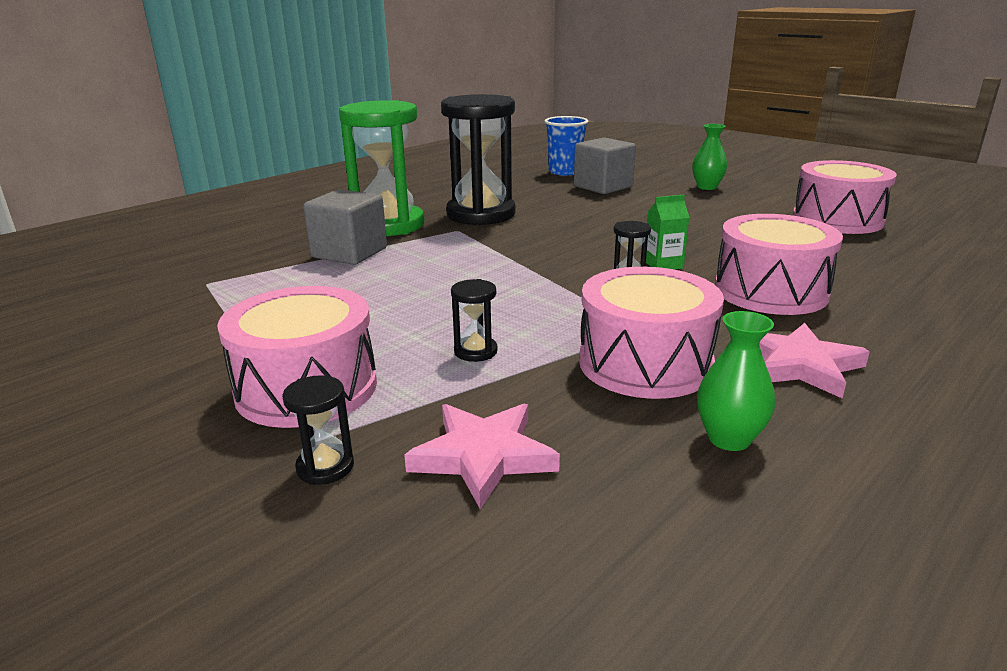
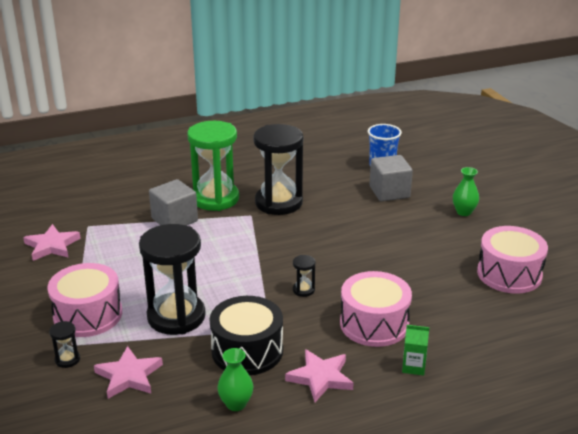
camera: 25 degrees right, 5 degrees up
black hourglass [451,279,498,362] -> black hourglass [139,224,206,335], size x2.49
pink drum [579,267,724,399] -> black drum [209,296,283,375]
green carton [646,195,690,269] -> green carton moved to [402,325,429,376]
none -> pink star [23,224,81,261]

